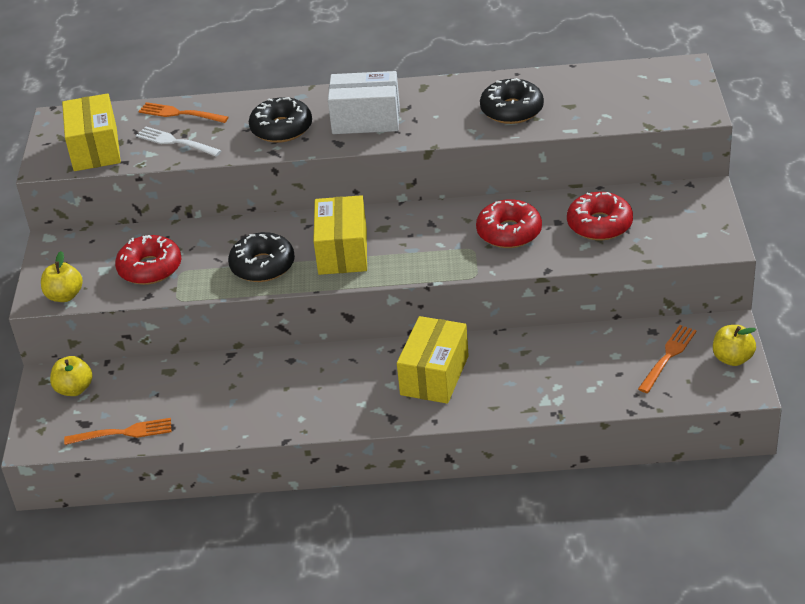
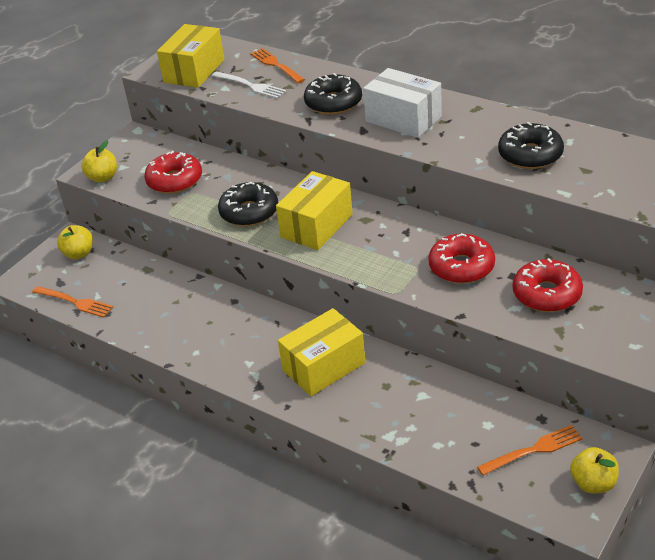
camera: 35 degrees right, 0 degrees up
white fork [135,127,222,156] -> white fork turned 150 degrees clockwise [211,71,286,99]

